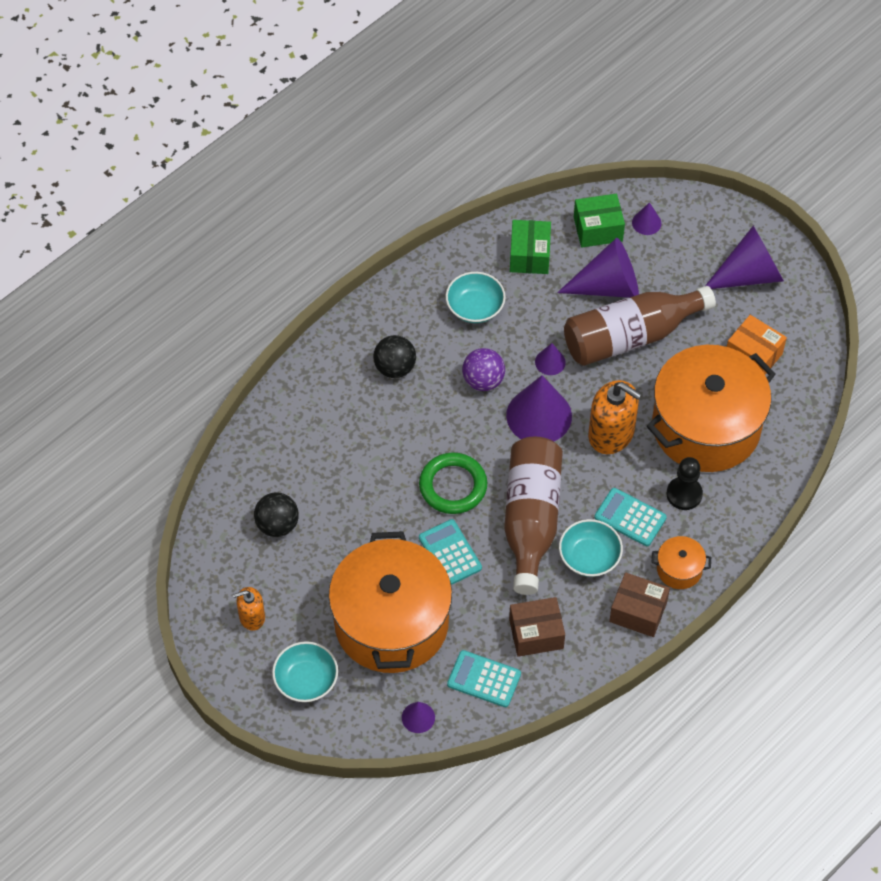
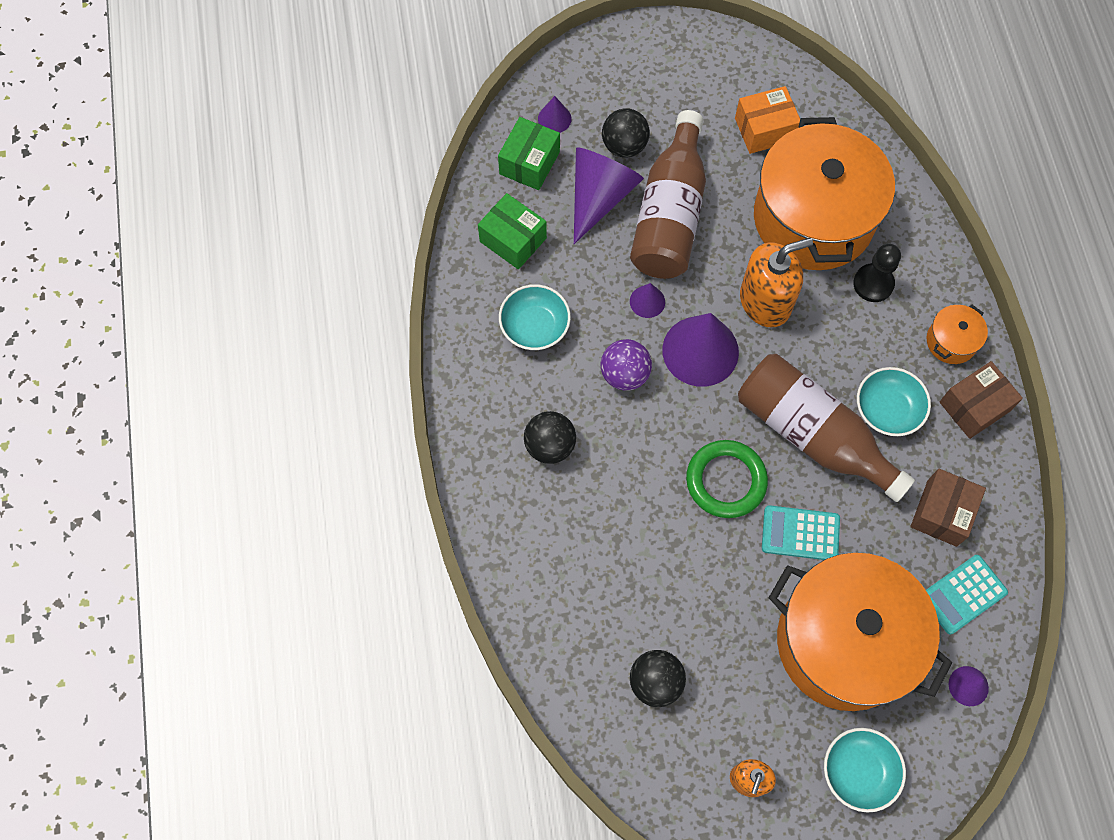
camera: 55 degrees left, 10 degrees up
turquoise calculator [594,488,667,546] -> none
purple cone [705,226,784,289] -> none
none -> black ball [602,108,650,157]

